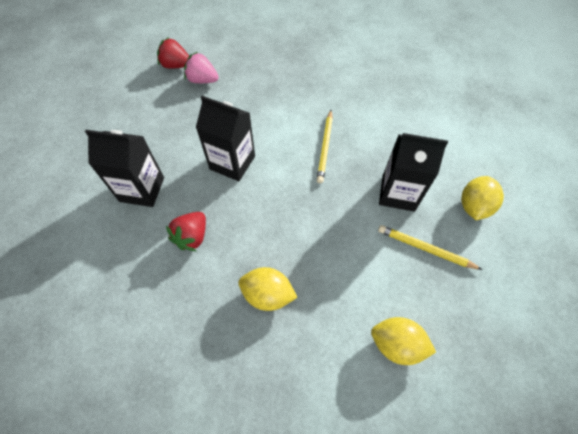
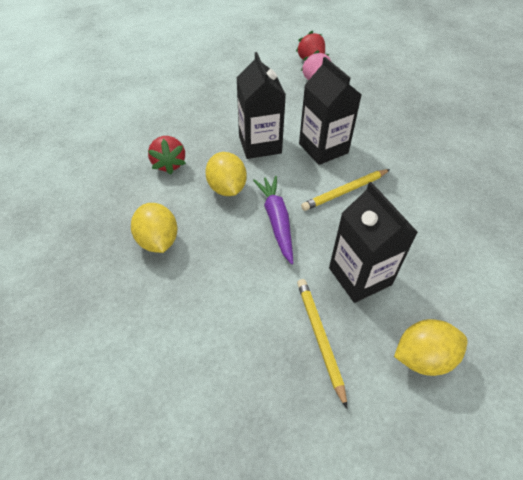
camera: 50 degrees right, 10 degrees down
black carton [85,130,164,207] -> black carton moved to [299,57,361,165]
red strawberry [166,212,206,251] -> red strawberry turned 90 degrees counterclockwise [148,136,186,175]
yellow lemon [371,317,436,365] -> yellow lemon moved to [205,152,247,196]
none -> purple carrot [253,176,293,264]

